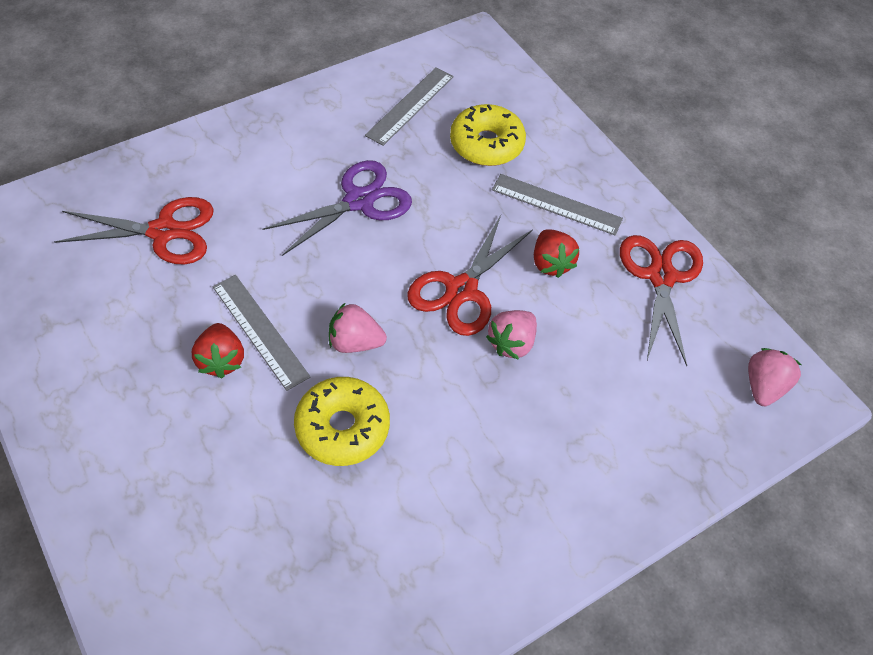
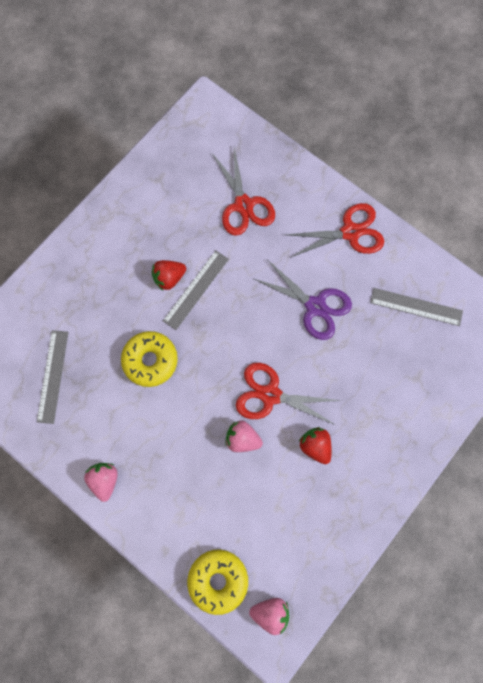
camera: 75 degrees right, 20 degrees up
pink strawberry [329,303,387,353] -> pink strawberry moved to [84,463,118,502]
yellow donut [450,104,526,166] -> yellow donut moved to [187,550,248,615]
grey ruler [492,174,623,236] -> grey ruler moved to [37,330,69,424]
red strawberry [534,229,579,278] -> red strawberry turned 90 degrees clockwise [298,427,332,464]
red scissors [620,235,703,366] -> red scissors moved to [285,203,385,258]

